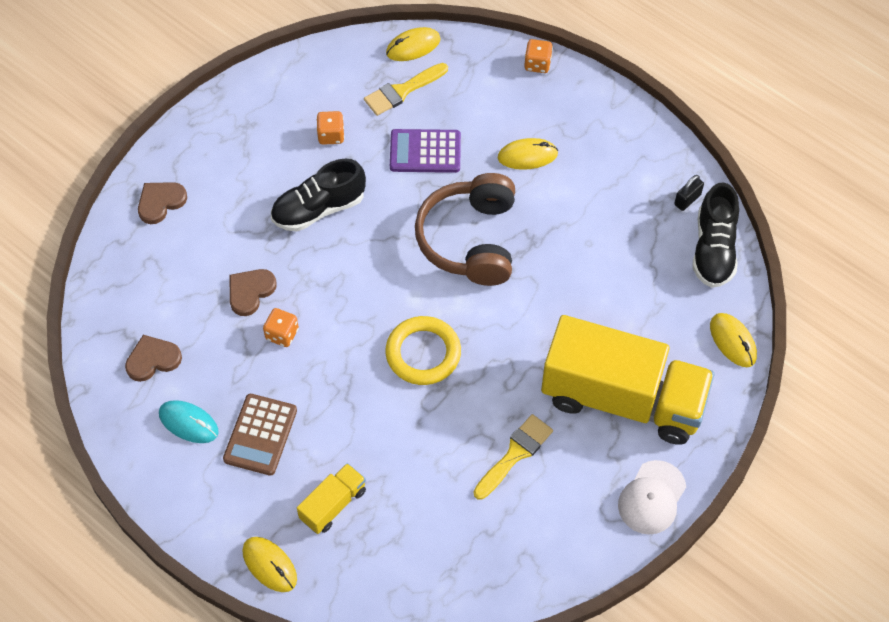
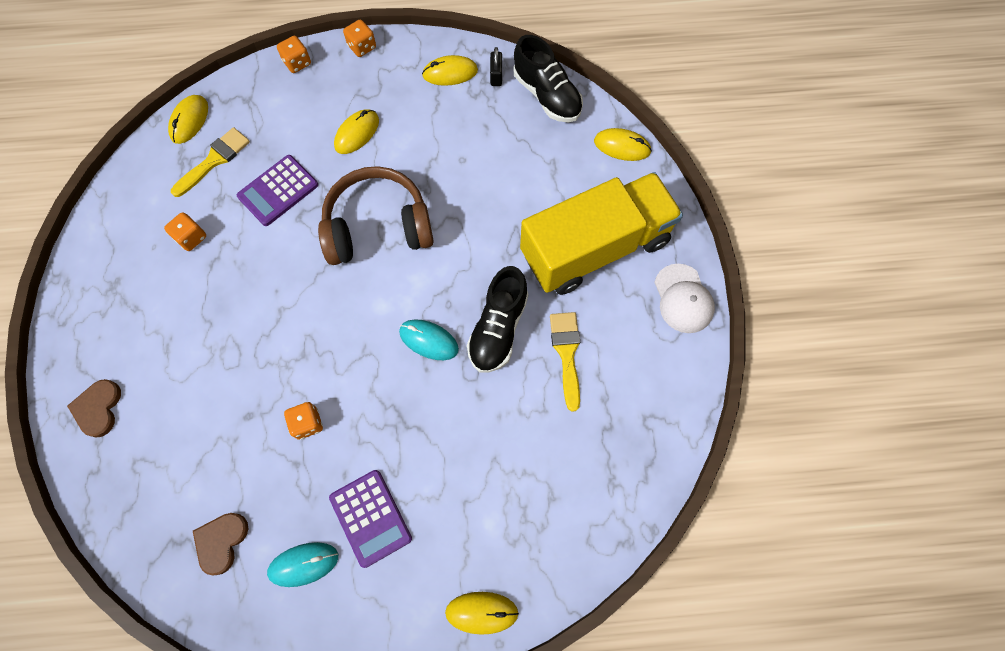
camera: 45 degrees left, 10 degrees up
brown calculator [223,394,297,476] -> purple calculator [329,470,412,568]
brown heart [230,269,277,316] -> none
black shoe [271,159,366,232] -> black shoe moved to [467,266,528,373]
yellow truck [297,463,366,534] -> none
yellow brush [364,63,448,116] -> yellow brush turned 150 degrees counterclockwise [171,127,250,197]
yellow ring [385,316,461,385] -> turquoise mouse [399,319,459,360]
brown headphones [415,173,515,286] -> brown headphones turned 120 degrees clockwise [318,166,434,265]
none -> orange dice [343,20,376,57]
none -> yellow mouse [422,55,478,86]

